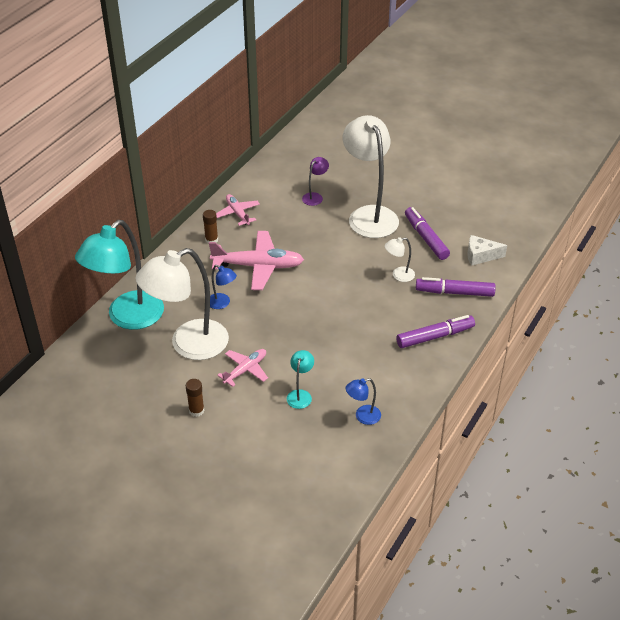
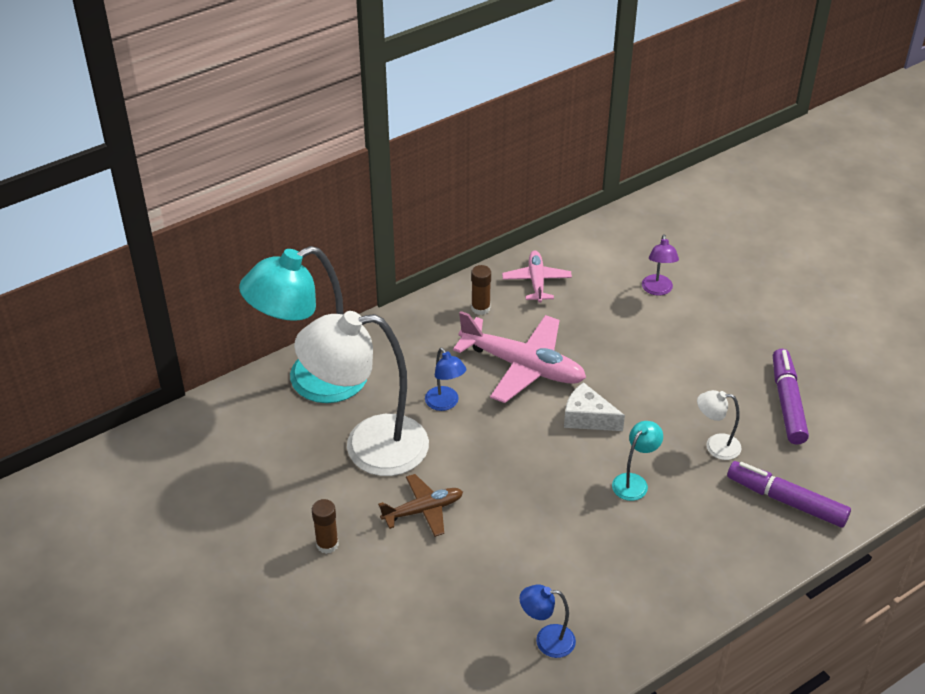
camera: 25 degrees right, 0 degrees up
pink plane [217,349,268,387] -> brown plane [378,474,463,537]
turquoise lamp [287,350,314,409] -> turquoise lamp moved to [612,421,663,501]
purple lamp [302,157,329,206] -> purple lamp turned 120 degrees clockwise [642,234,679,296]
white lamp [343,115,399,238] -> none
purple marker [396,315,475,348] -> none
white cheese [467,235,507,266] -> white cheese moved to [564,382,625,431]

